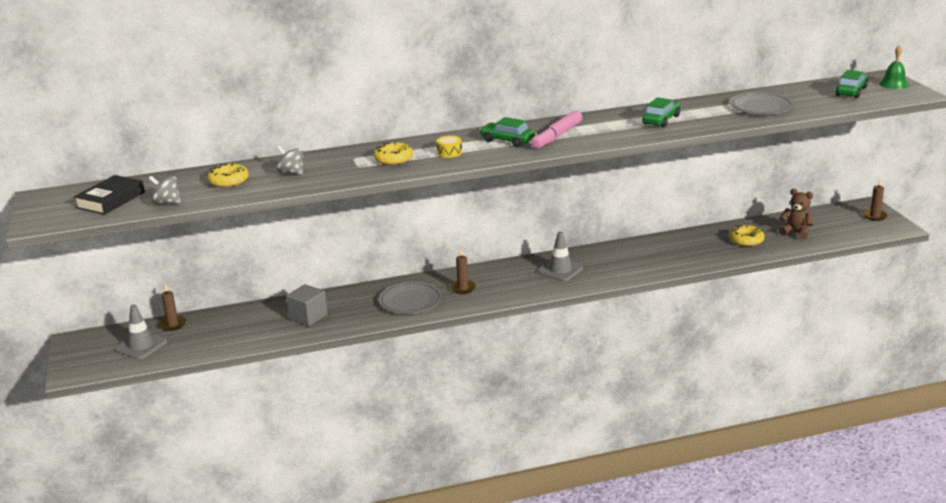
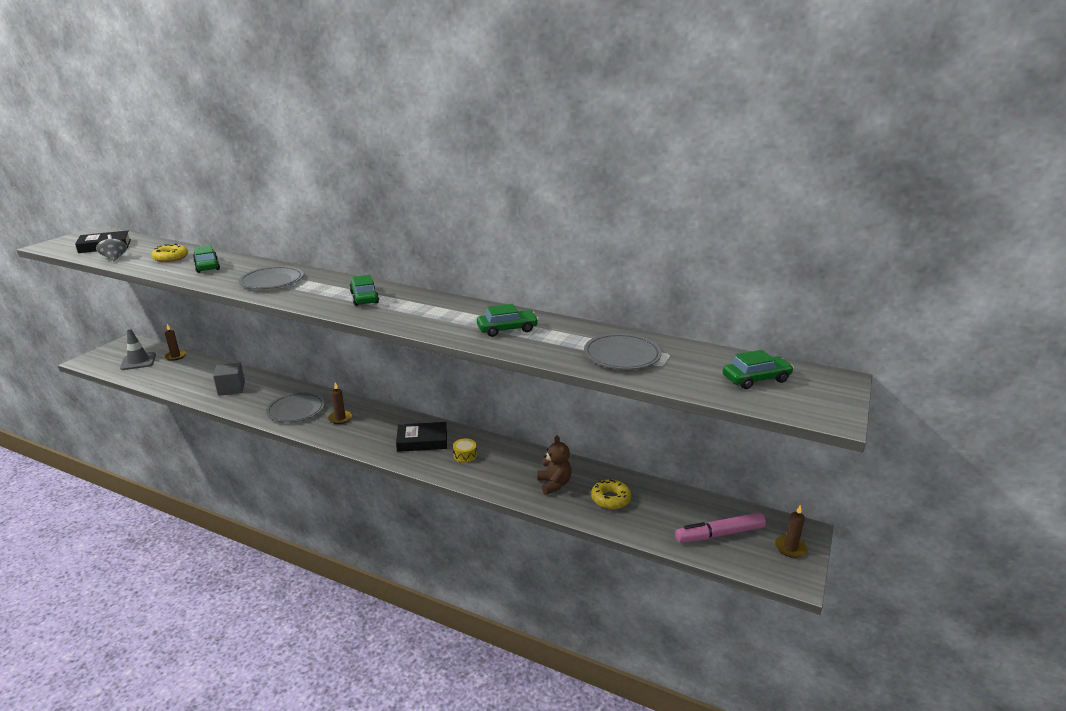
camera: 40 degrees right, 0 degrees up
grey spinning top [277,146,303,175] -> green car [193,245,220,273]
yellow donut [374,142,413,165] -> grey plate [239,266,304,289]
yellow drum [437,135,462,158] -> yellow drum moved to [453,438,477,463]
pink marker [531,110,582,149] -> pink marker moved to [675,513,766,543]
grey traffic cone [538,231,583,282] -> black book [396,422,447,452]
brown teddy bear [779,189,813,240] -> brown teddy bear moved to [538,436,572,494]
green bell [879,45,909,89] -> none

